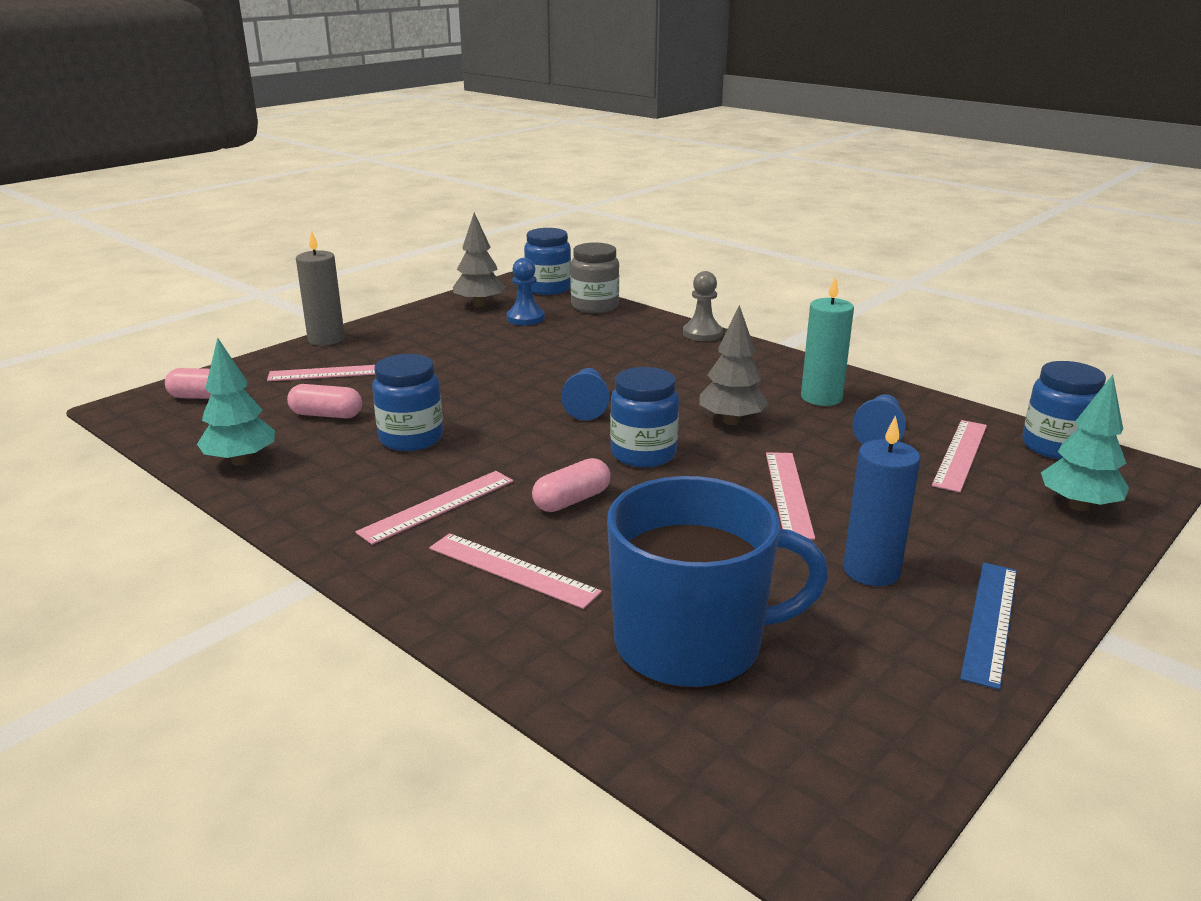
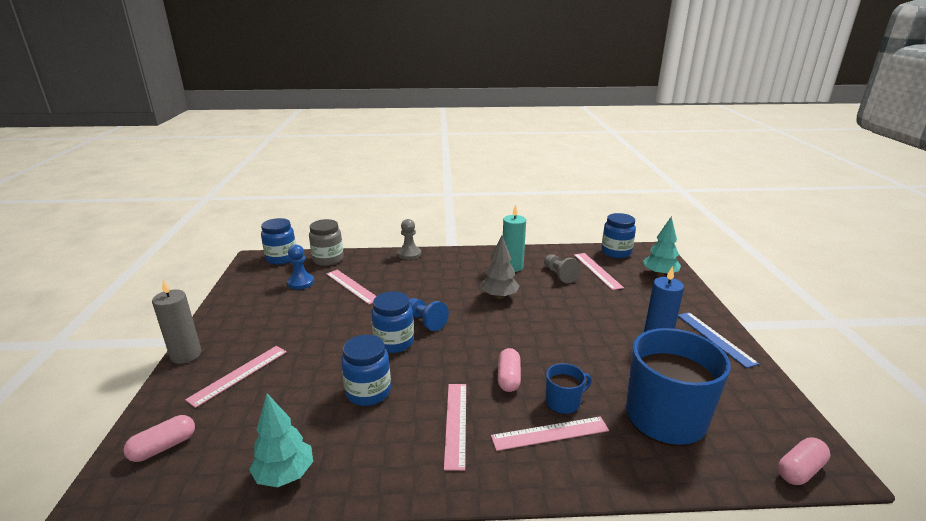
camera: 45 degrees left, 0 degrees up
pink capsule [287,384,362,418] -> pink capsule moved to [778,437,830,485]
grey tree [453,213,505,307] -> none
blue jar [610,367,679,467] -> blue jar moved to [371,291,414,353]
pink ruler [766,452,815,540] -> pink ruler moved to [326,270,376,304]
blue pawn [853,394,906,444] -> grey pawn [544,254,581,283]
none -> blue mug [546,363,592,415]

